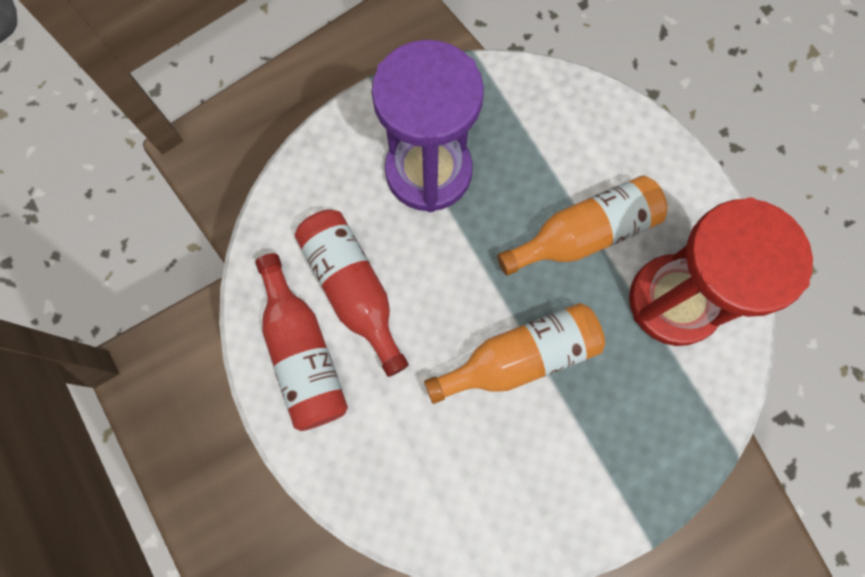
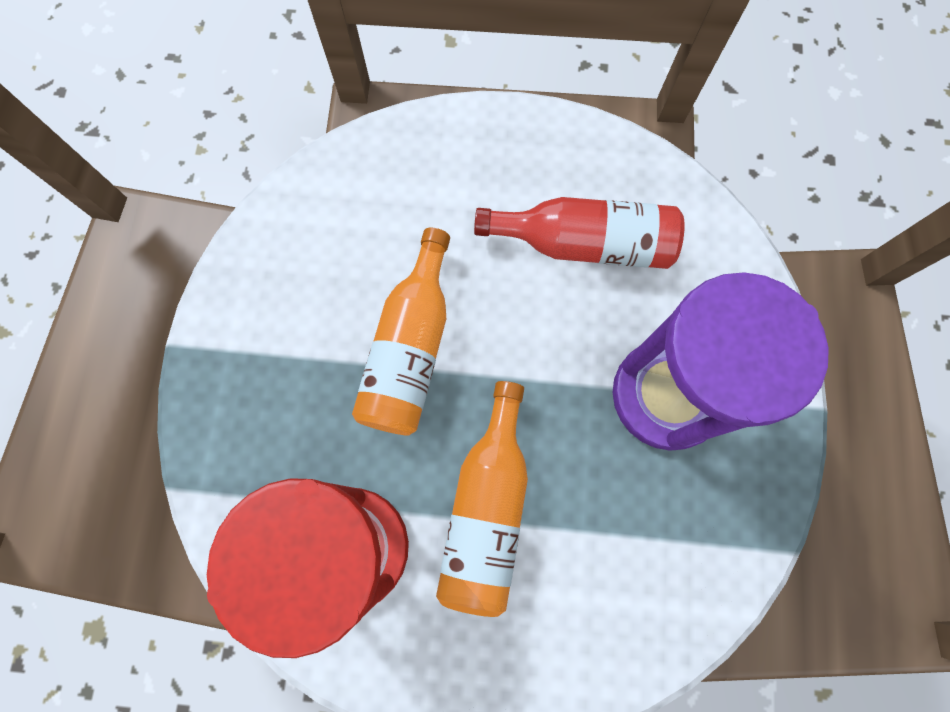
camera: 125 degrees right, 0 degrees up
red bottle [256,253,348,431] -> none

